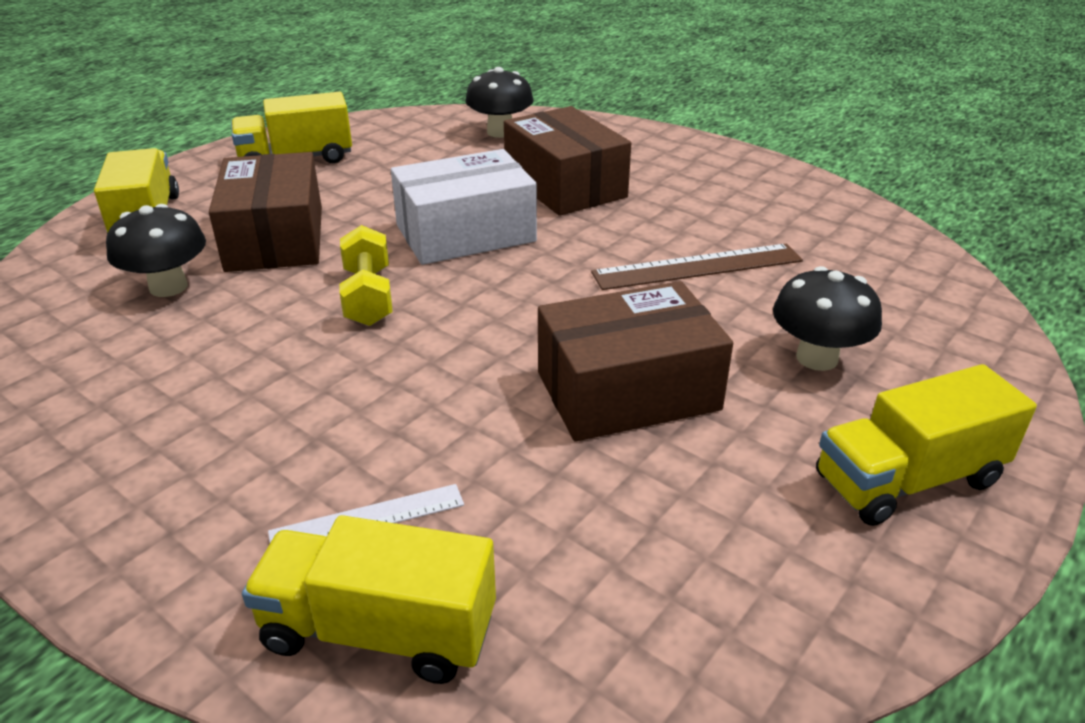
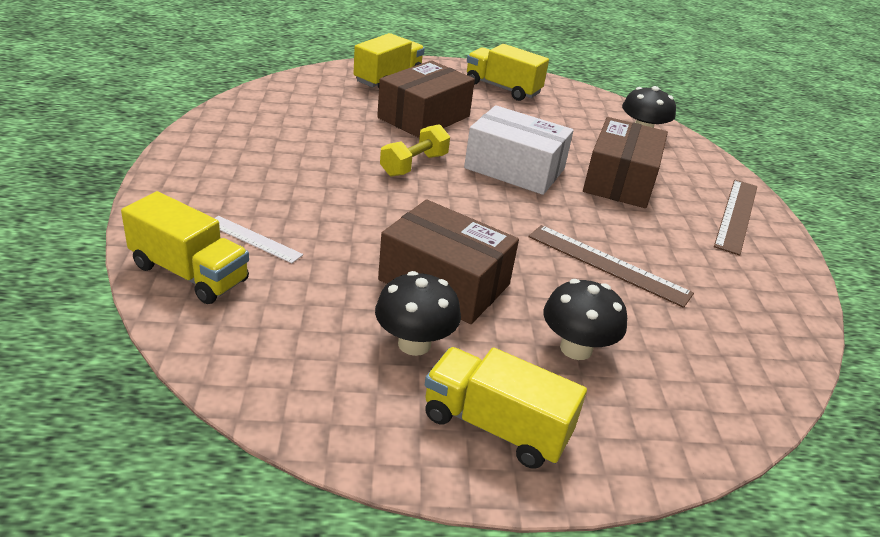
camera: 45 degrees right, 0 degrees up
black mushroom [106,204,206,297] -> black mushroom moved to [375,271,461,356]
yellow truck [242,515,496,684] -> yellow truck turned 150 degrees clockwise [121,191,249,304]
none -> brown ruler [714,180,757,256]

